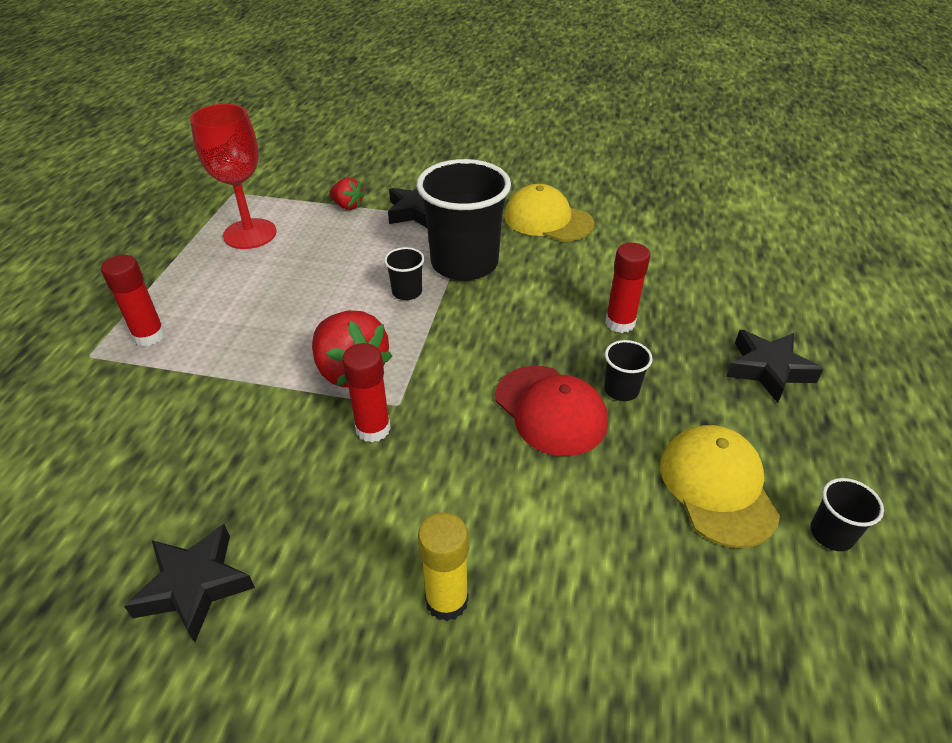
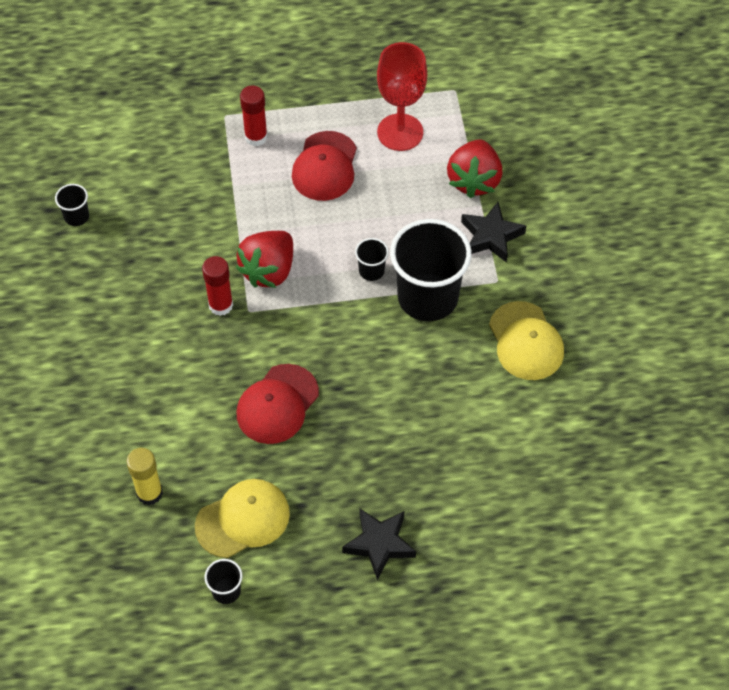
camera: 70 degrees right, 15 degrees up
black star [124,524,255,642] -> none
red strawberry [329,178,365,210] -> red strawberry [447,140,502,198], size x1.85
yellow glue stick [418,512,468,621] -> yellow glue stick moved to [127,448,163,505]
yellow cap [504,184,594,242] -> yellow cap turned 150 degrees clockwise [489,301,564,380]
black cup [604,340,653,401] -> black cup moved to [55,184,89,226]
red glue stick [605,243,650,333] -> none
none -> red cap [292,131,357,201]

